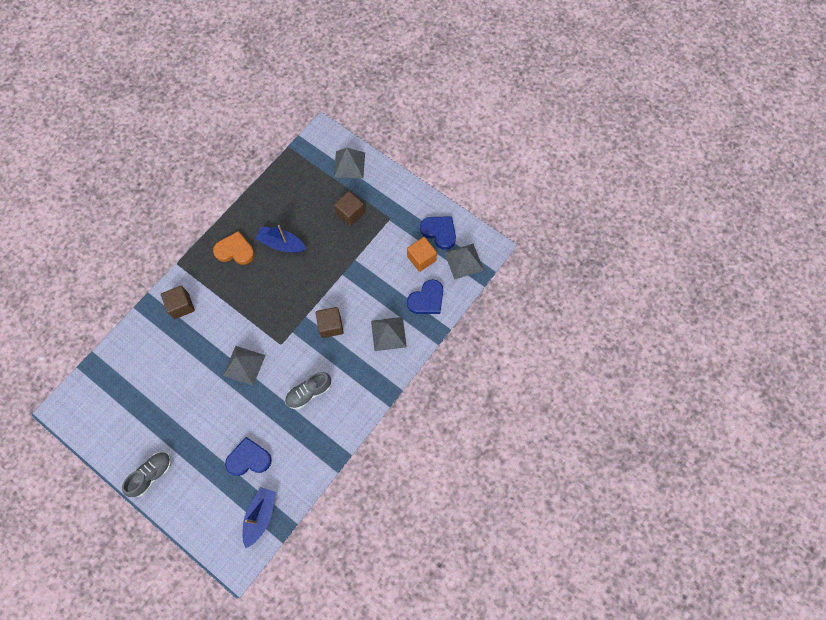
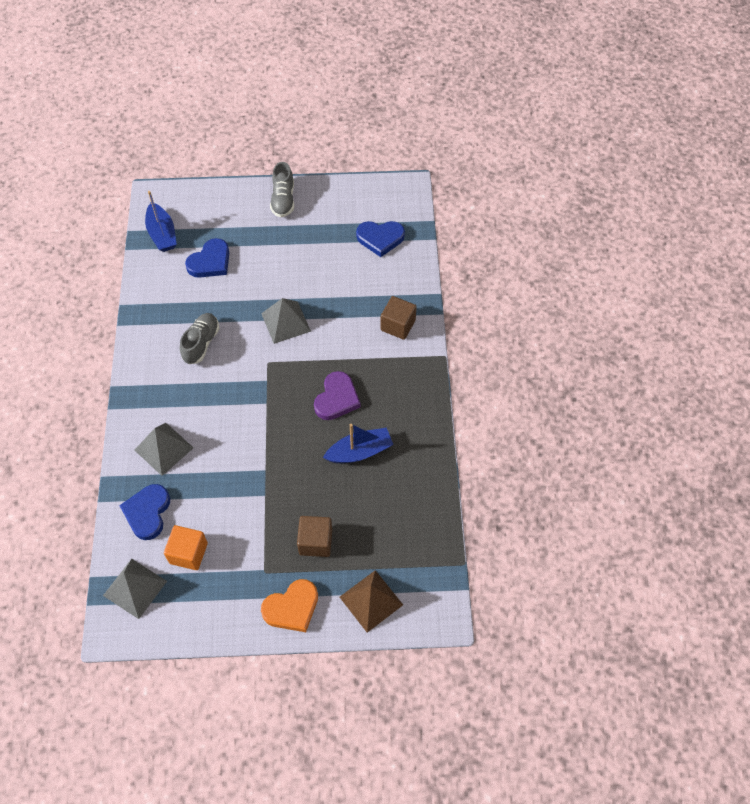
camera: 140 degrees right, 10 degrees down
orange heart [213,231,254,265] -> orange heart moved to [261,579,318,632]
brown cube [316,307,344,338] -> none
grey pyramid [334,148,365,178] -> brown pyramid [340,570,403,633]
blue heart [420,216,456,250] -> blue heart moved to [356,221,405,257]
none -> purple heart [314,371,361,420]

